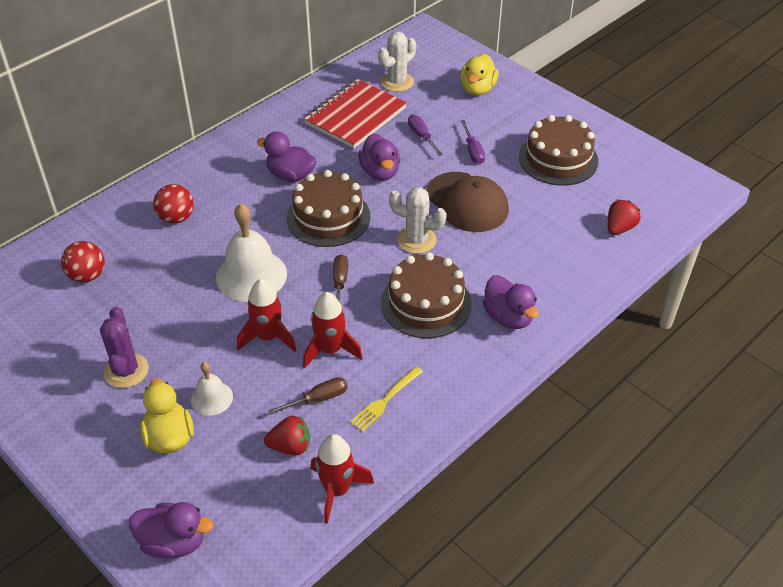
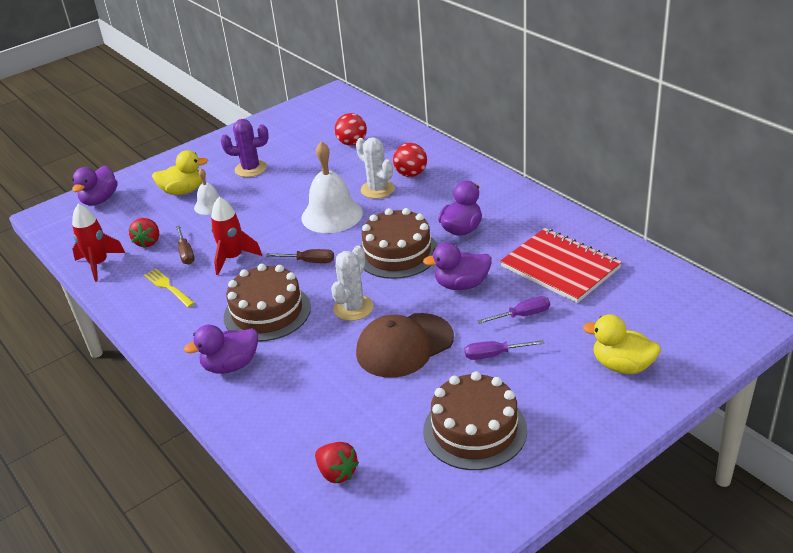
camera: 100 degrees right, 10 degrees down
red rocket [237,279,297,352] -> none
white cactus [378,32,416,92] -> white cactus moved to [356,137,395,199]

